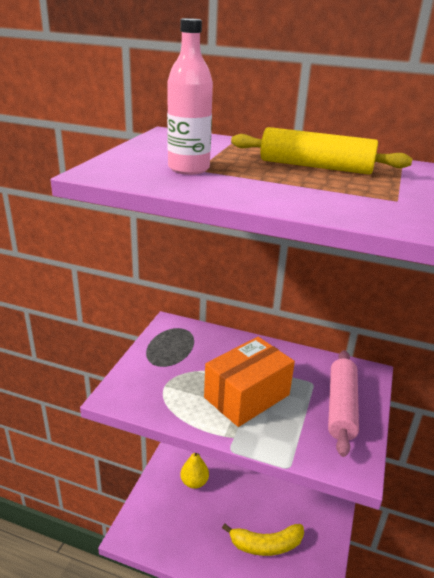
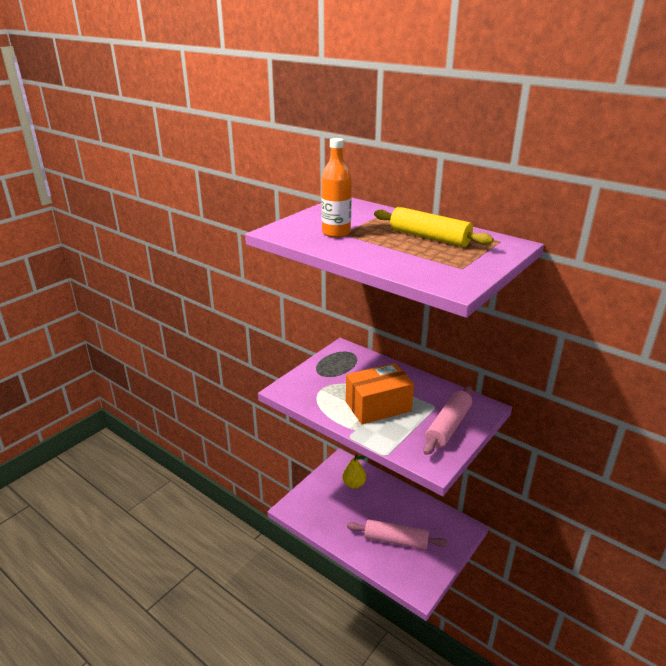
camera: 20 degrees right, 0 degrees up
pink bottle [167,18,213,175] -> orange bottle [321,138,352,238]
yellow banana [222,524,304,556] -> pink rolling pin [347,519,448,550]

